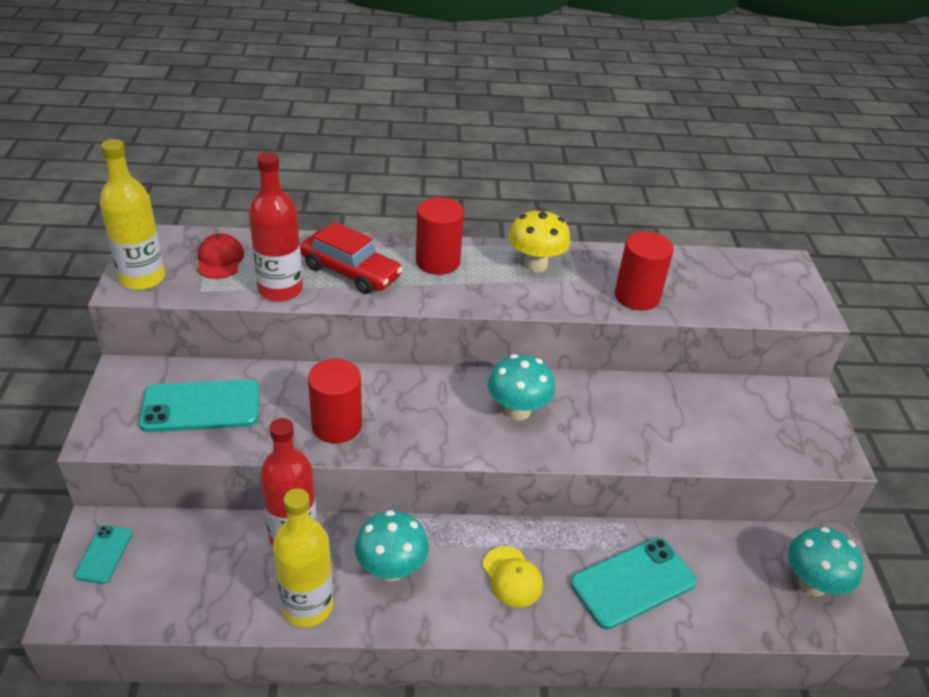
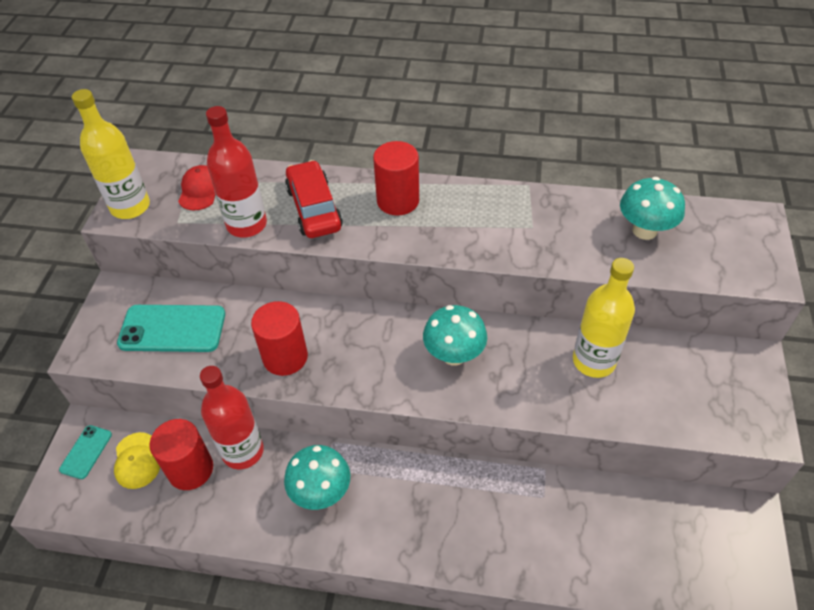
camera: 15 degrees right, 10 degrees up
yellow bottle [273,488,333,627] -> yellow bottle moved to [573,258,635,378]
red car [300,222,403,294] -> red car turned 150 degrees counterclockwise [285,160,343,238]
yellow cap [483,546,543,607] -> yellow cap moved to [114,432,160,489]
yellow mushroom [509,209,571,272] -> none
turquoise phone [571,537,697,630] -> none
red cylinder [615,231,674,310] -> red cylinder moved to [150,419,213,490]
turquoise mushroom [788,527,863,597] -> turquoise mushroom moved to [620,177,685,240]

